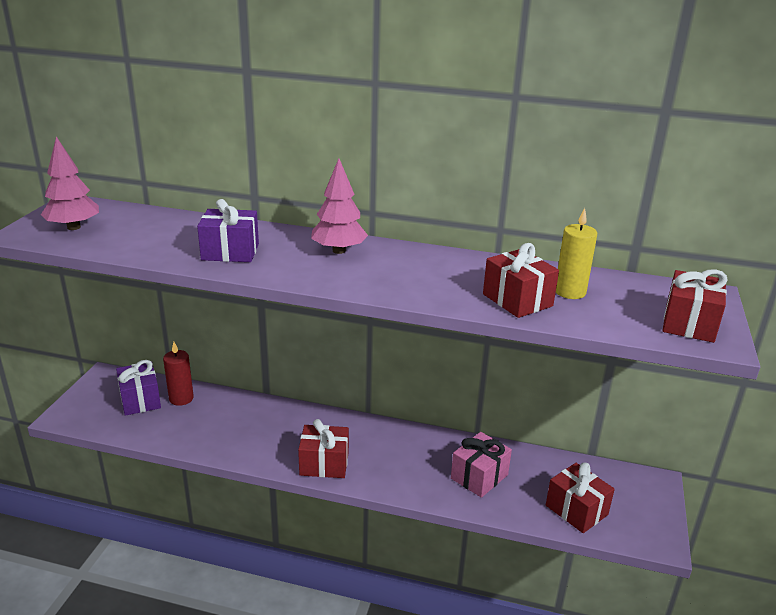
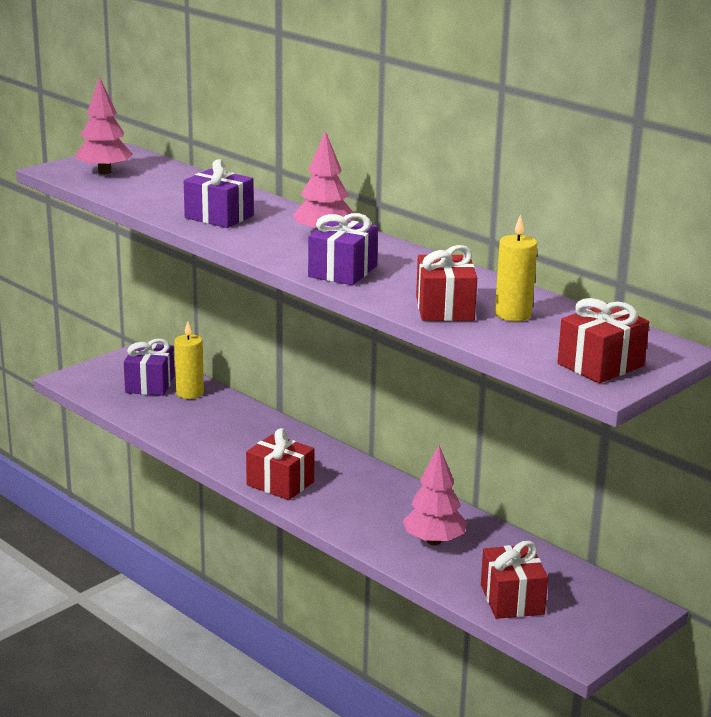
camera: 30 degrees right, 5 degrees down
red candle [163,342,194,406] -> yellow candle [174,321,204,399]
pink gift [451,432,512,498] -> pink tree [403,445,467,545]
none -> purple gift [308,213,378,285]

